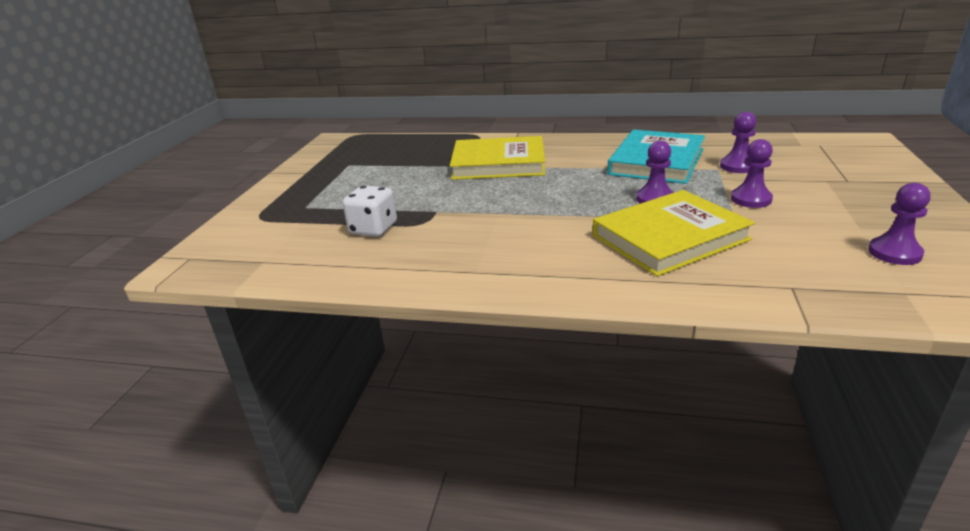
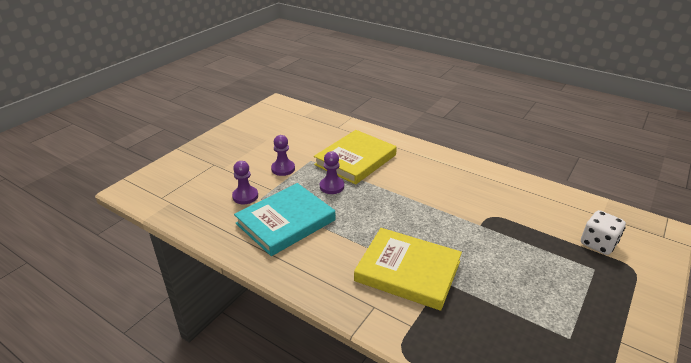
camera: 160 degrees left, 5 degrees up
white dice [342,185,397,237] -> white dice moved to [581,210,626,255]
yellow book [593,190,755,276] -> yellow book turned 45 degrees counterclockwise [314,130,397,185]
purple pawn [868,183,931,265] -> none

